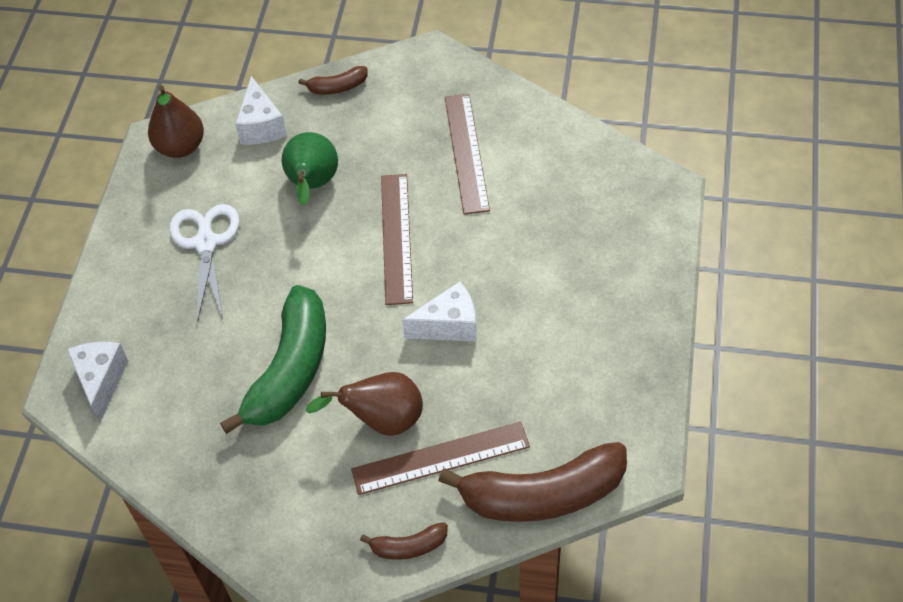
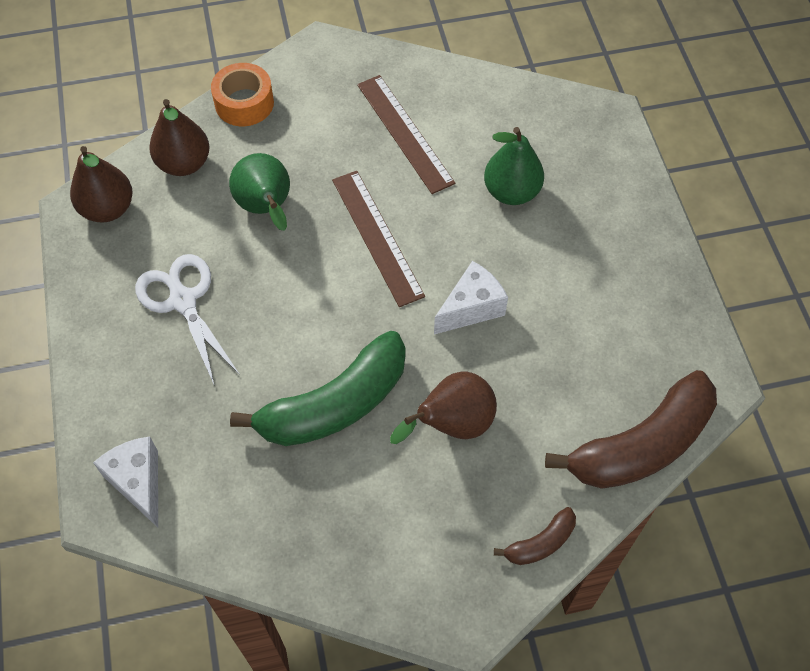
camera: 25 degrees left, 5 degrees up
green banana [220,285,326,434] -> green banana turned 60 degrees clockwise [230,331,406,446]
white cheese [235,76,287,145] -> brown pear [149,99,210,176]
brown banana [298,66,367,95] -> orange tape [211,63,274,126]
brown ruler [351,422,530,495] -> none
none -> green pear [484,127,544,205]

